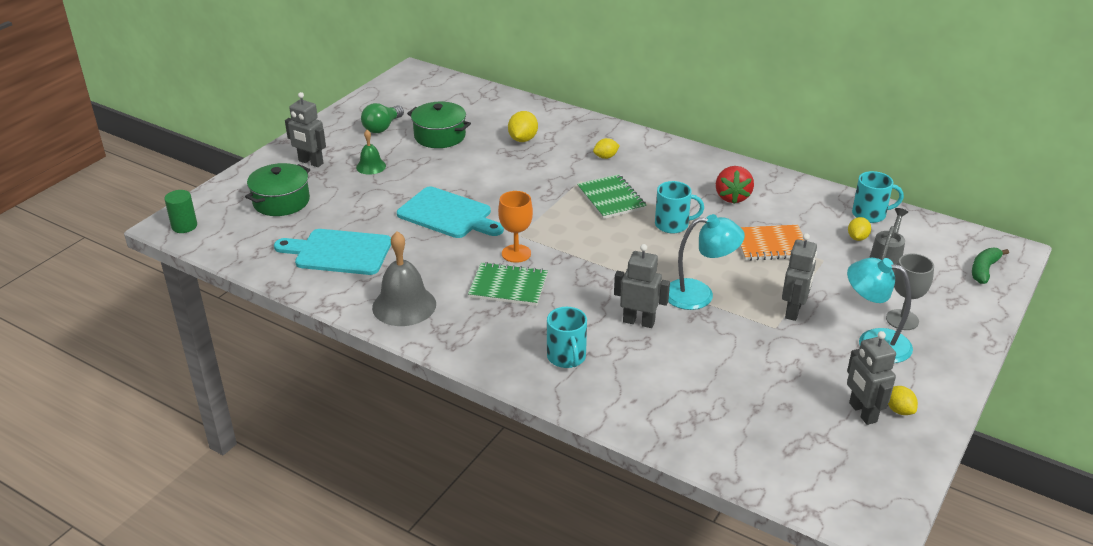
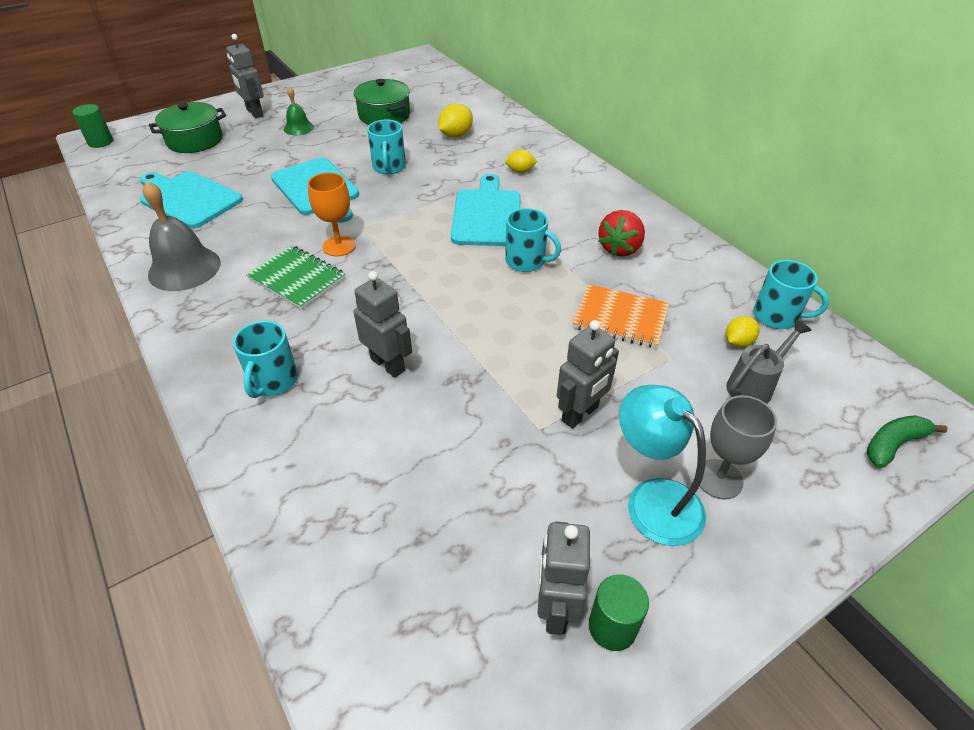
camera: 25 degrees right, 10 degrees up
green light bulb [361,103,404,133] -> none
green notebook [577,174,647,219] -> turquoise cutting board [451,174,521,246]
turquoise lamp [668,214,745,310] -> none
yellow lemon [888,386,918,415] -> green cylinder [589,574,649,651]
none -> turquoise mug [367,119,406,174]

